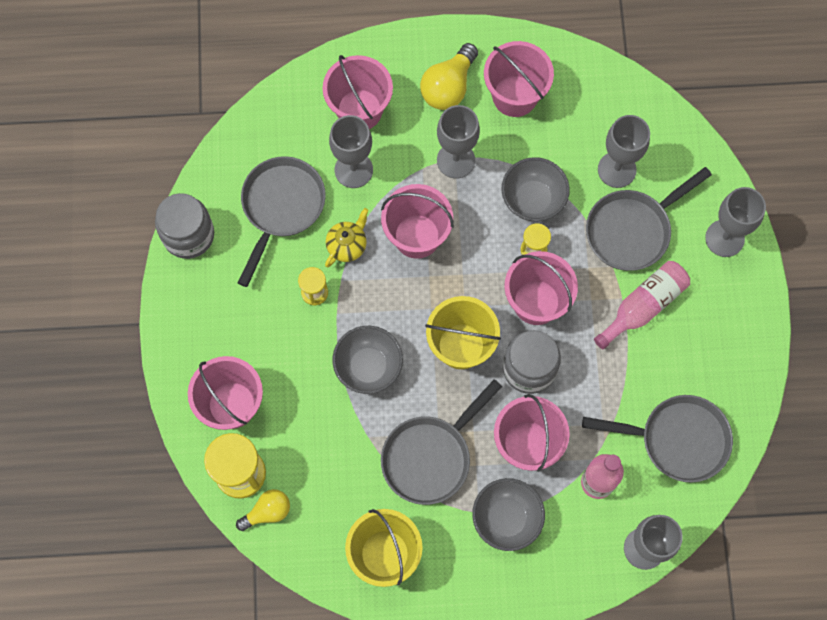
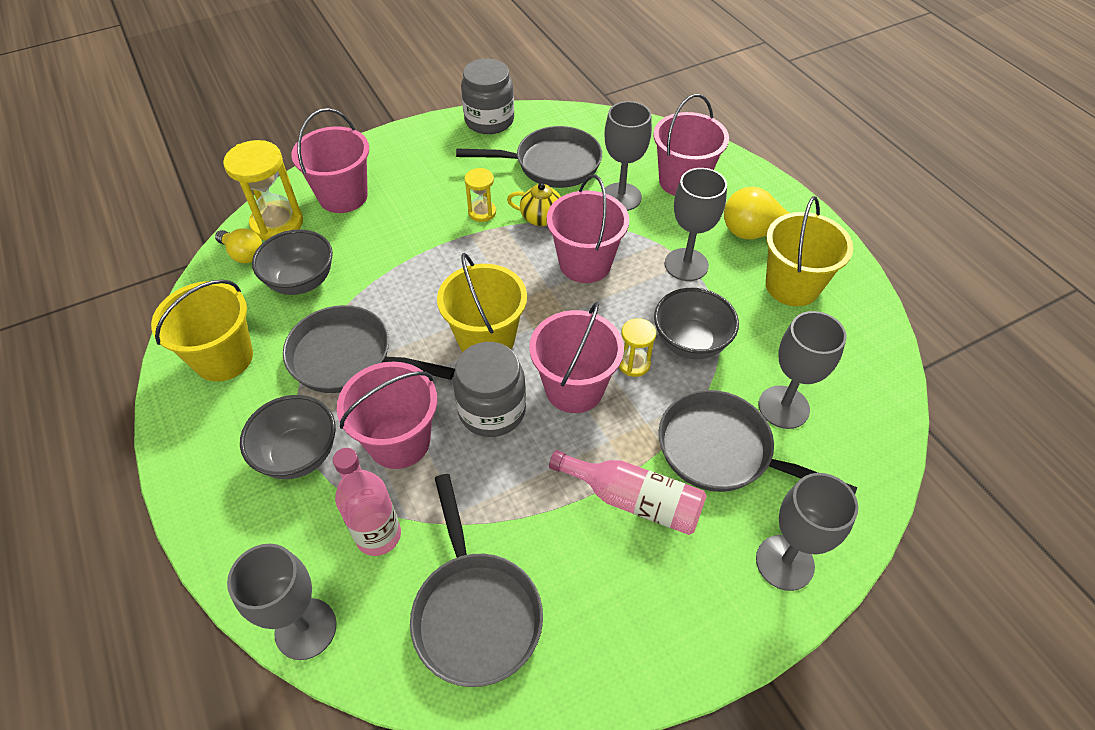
camera: 65 degrees right, 20 degrees down
grey bowl [332,326,403,394] -> grey bowl moved to [252,229,333,295]
pink bucket [484,41,554,117] -> yellow bucket [766,196,853,306]

